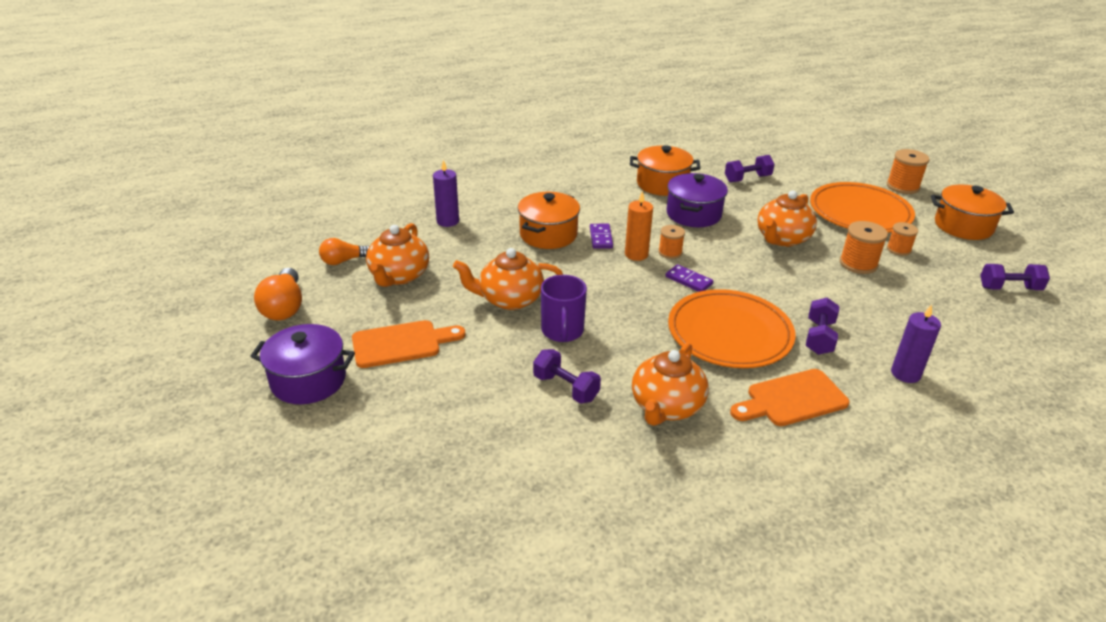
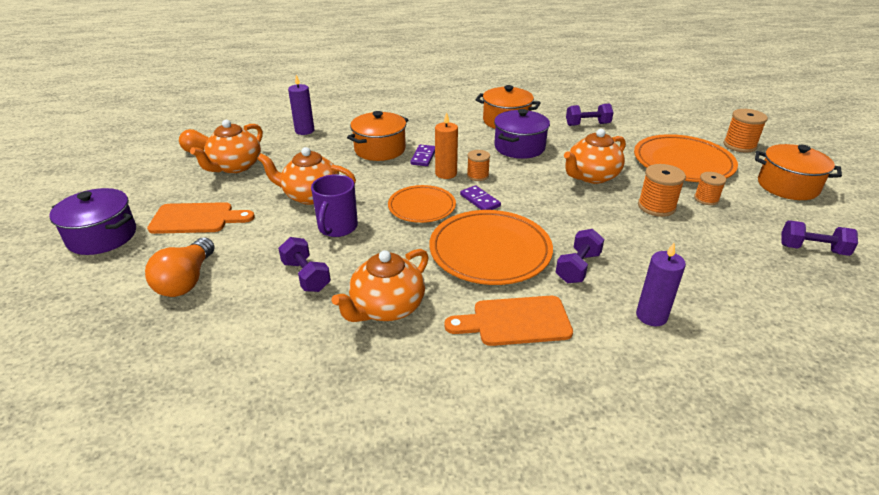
camera: 15 degrees right, 0 degrees up
orange light bulb [254,268,302,320] -> orange light bulb moved to [145,237,214,297]
none -> orange plate [388,185,456,223]

